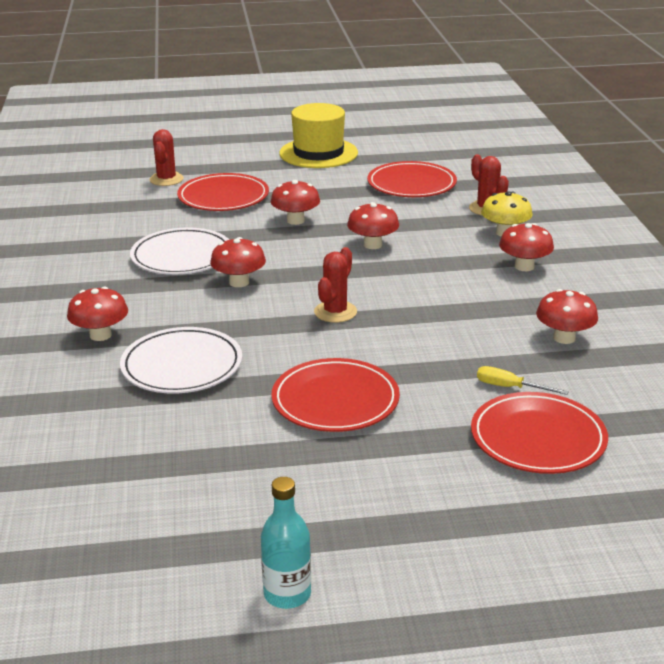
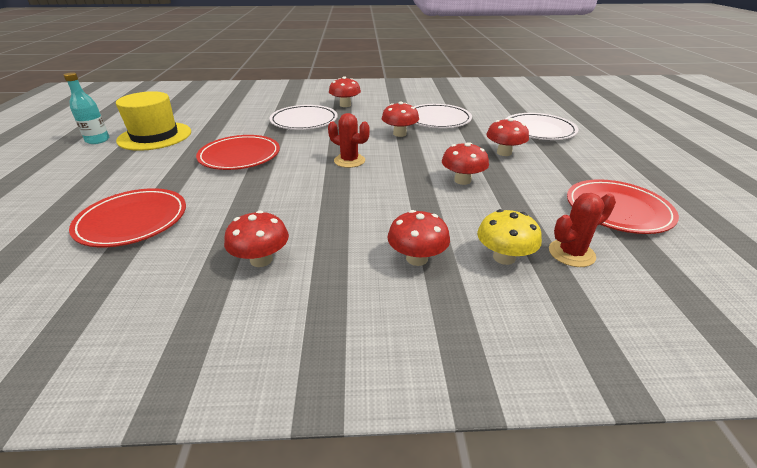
camera: 95 degrees right, 5 degrees up
red cactus [150,129,184,186] -> none
red plate [177,173,269,211] -> white plate [505,113,579,140]
yellow hat [279,103,358,168] -> yellow hat moved to [116,91,191,151]
yellow screwdriver [477,366,569,395] -> none

